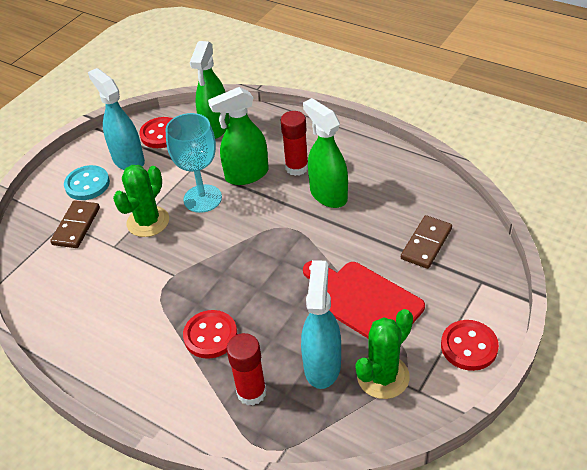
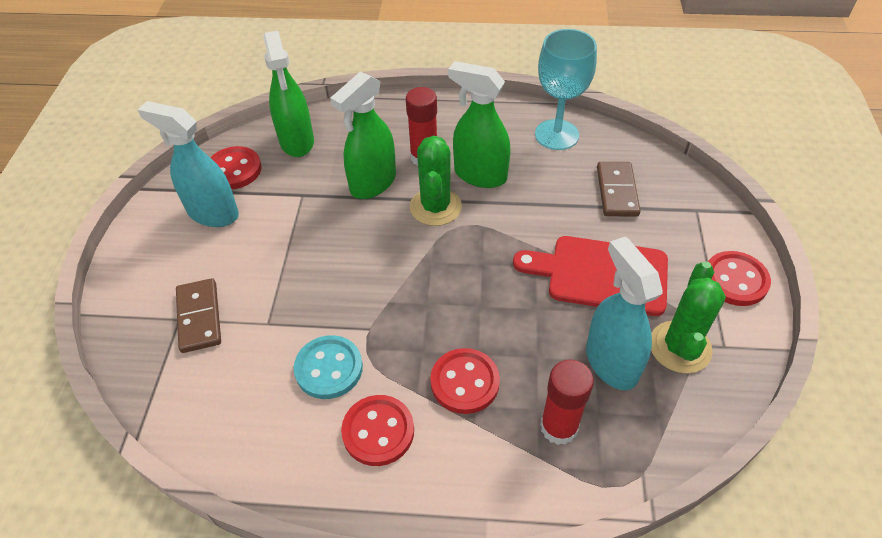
camera: 30 degrees left, 5 degrees up
turquoise button [64,165,110,200] -> turquoise button moved to [294,335,363,399]
green cactus [113,165,169,237] -> green cactus moved to [410,136,462,226]
turquoise goblet [165,113,222,213] -> turquoise goblet moved to [535,29,597,150]
none -> red button [341,395,414,466]

